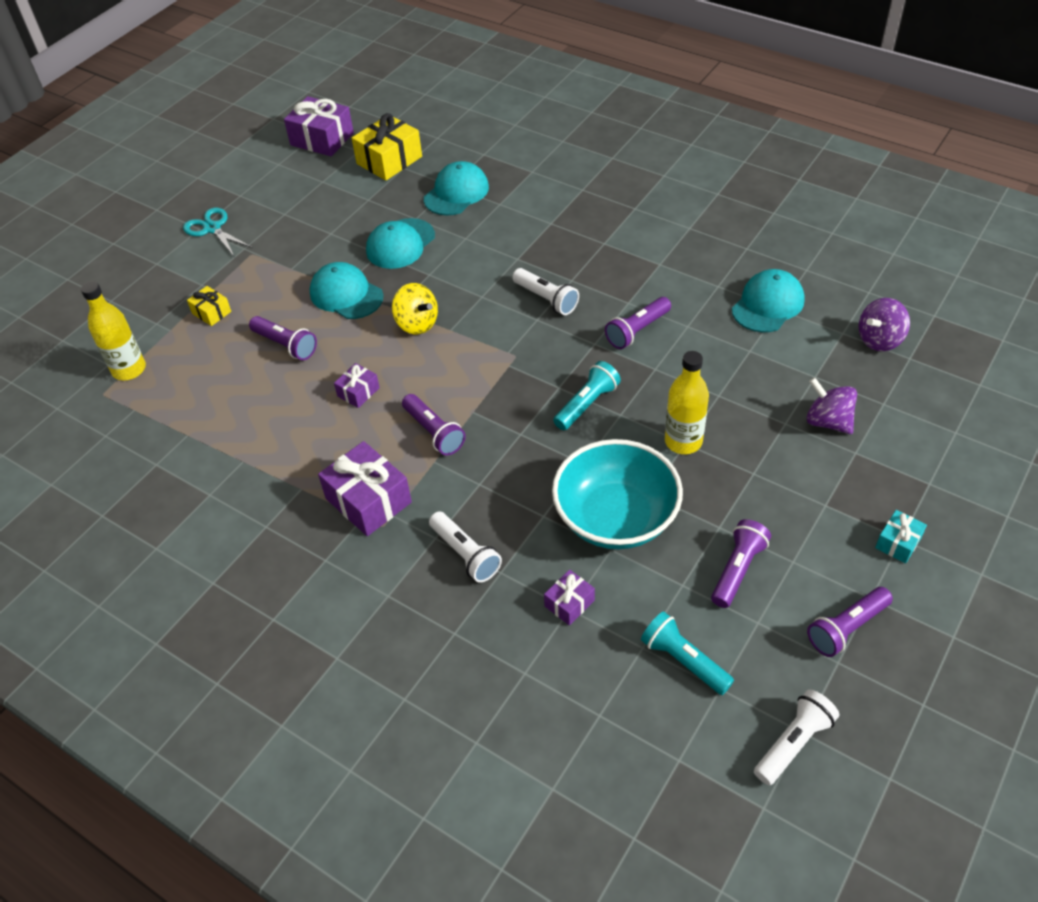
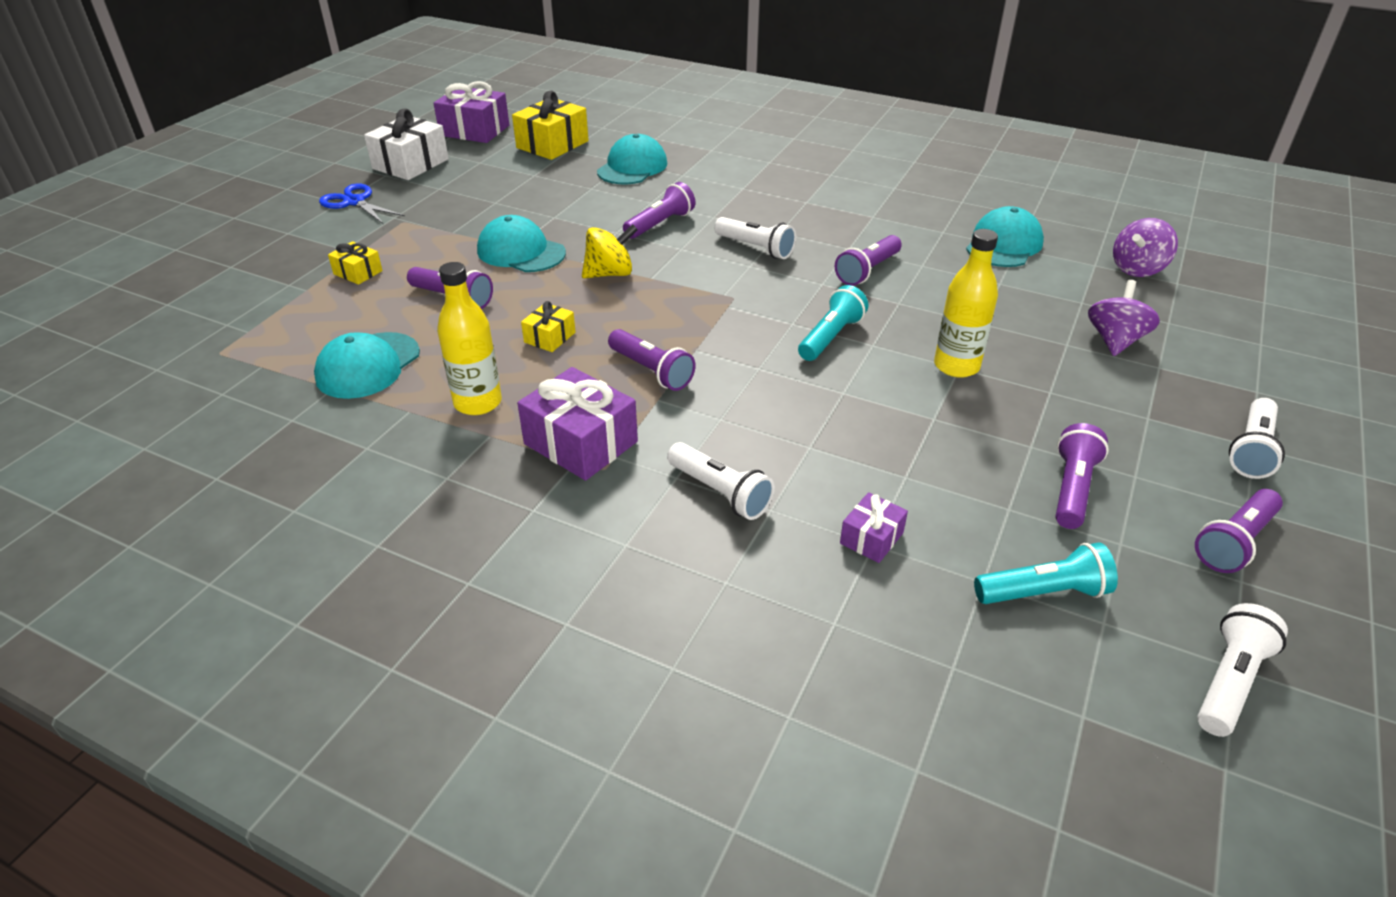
camera: 10 degrees left, 10 degrees down
yellow bottle [81,281,146,380] -> yellow bottle moved to [437,262,502,415]
turquoise scissors [183,207,253,256] -> blue scissors [319,183,404,224]
purple gift [334,363,380,408] -> yellow gift [521,301,575,352]
turquoise cap [366,218,435,269] -> turquoise cap moved to [314,332,420,399]
yellow spinning top [392,283,438,334] -> yellow spinning top turned 60 degrees counterclockwise [582,224,638,278]
turquoise bowl [552,439,683,549] -> none
turquoise flashlight [641,611,734,695] -> turquoise flashlight turned 135 degrees clockwise [974,543,1118,604]
purple spinning top [806,377,857,434] -> purple spinning top turned 75 degrees clockwise [1088,280,1160,356]
turquoise gift [875,510,927,563] -> white flashlight [1229,398,1285,479]
none -> white gift [364,108,449,180]
none -> purple flashlight [623,182,695,239]

